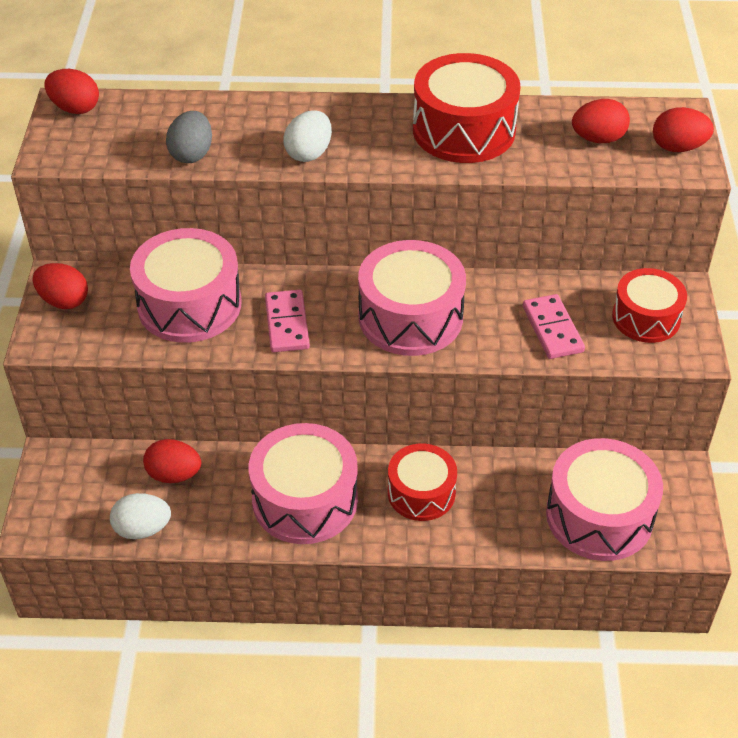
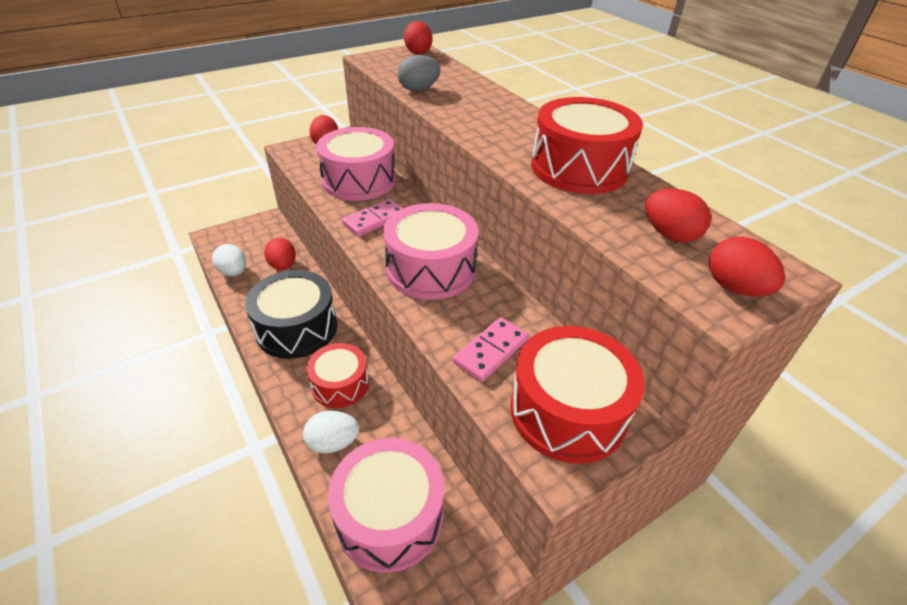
camera: 55 degrees right, 5 degrees down
pink drum [249,423,358,544] -> black drum [245,270,337,359]
white egg [283,110,332,162] -> white egg moved to [303,411,359,453]
red drum [612,268,687,343] -> red drum [510,326,645,464], size x1.55

